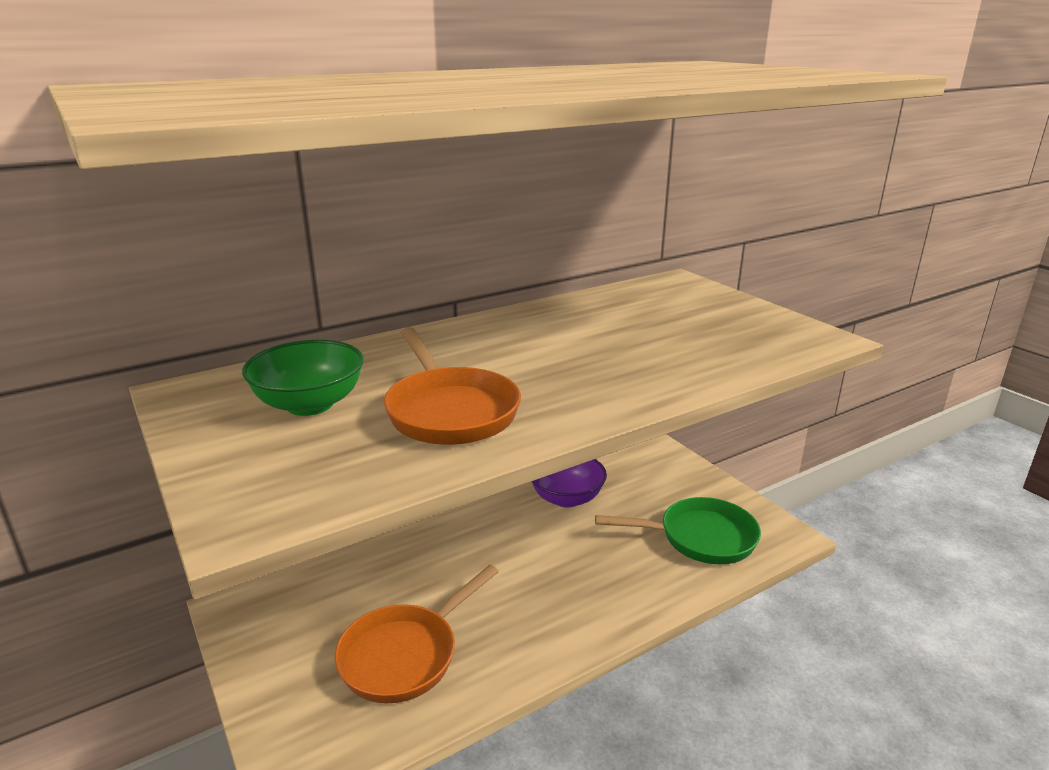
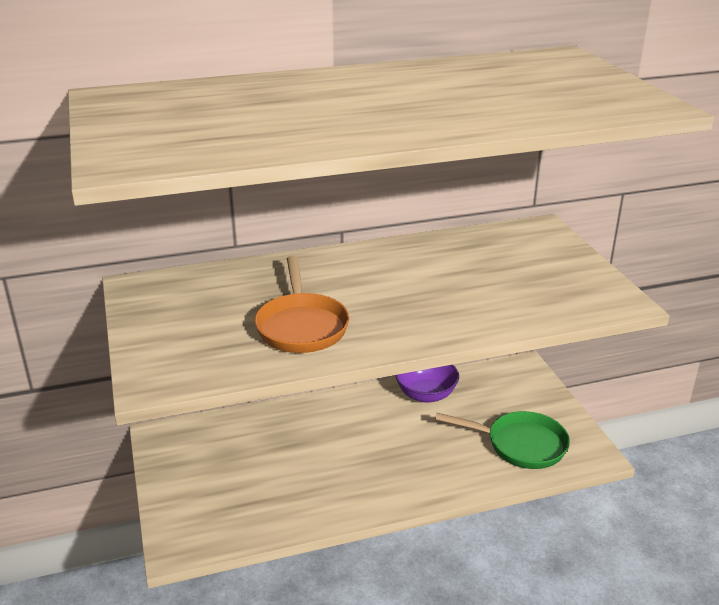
camera: 15 degrees right, 5 degrees up
green bowl [242,340,364,416] -> none
orange pan [335,565,499,703] -> none

